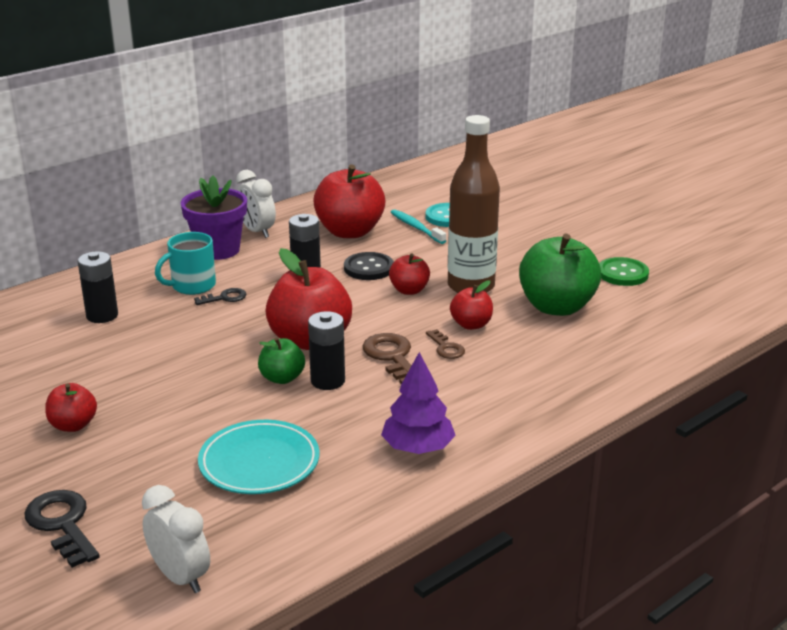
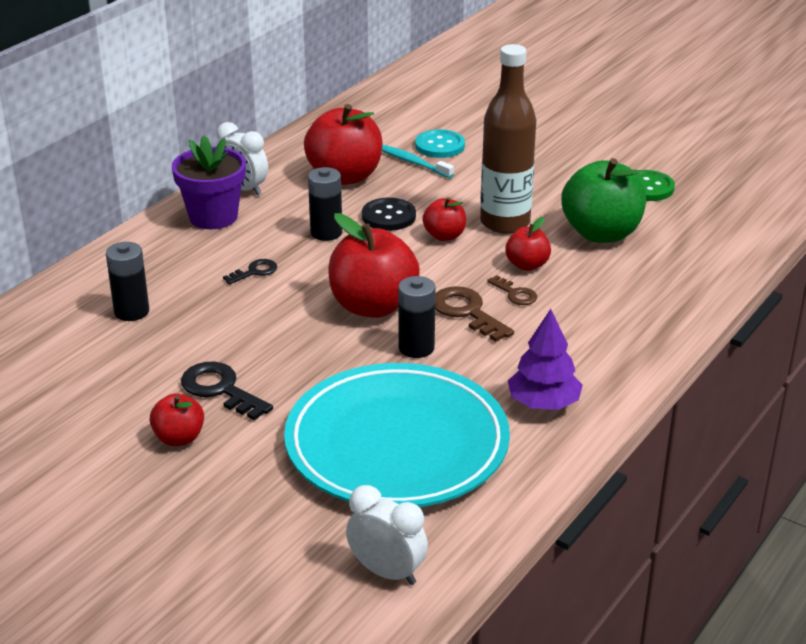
camera: 15 degrees left, 5 degrees up
black key [25,490,100,568] -> black key moved to [181,362,273,420]
turquoise mug [155,232,216,295] -> none
turquoise plate [198,420,319,494] -> turquoise plate [284,363,510,507], size x1.79
green apple [258,337,305,384] -> none

